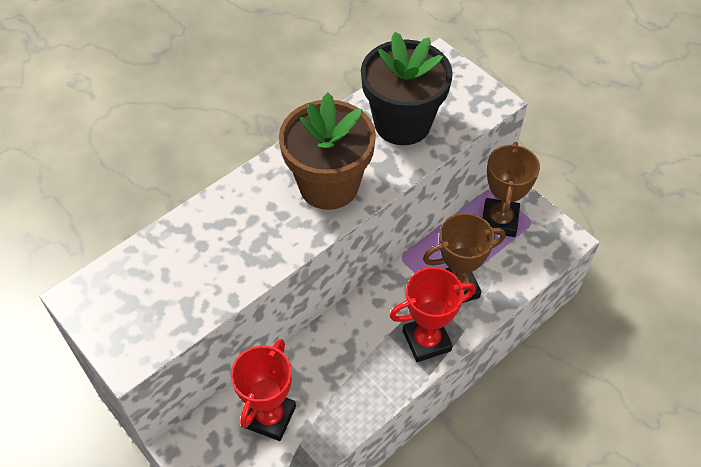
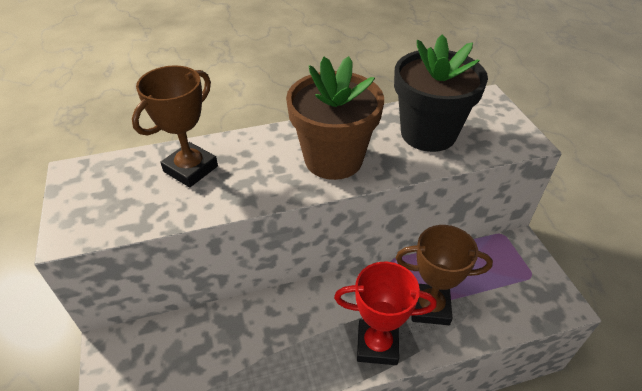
camera: 25 degrees right, 10 degrees down
red trophy [231,339,296,441] -> none
brown trophy [483,142,540,237] -> brown trophy moved to [132,65,218,187]

